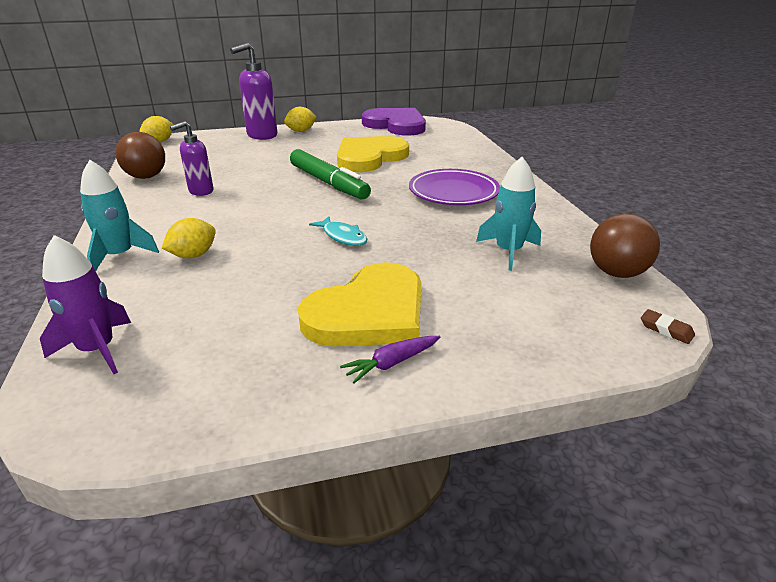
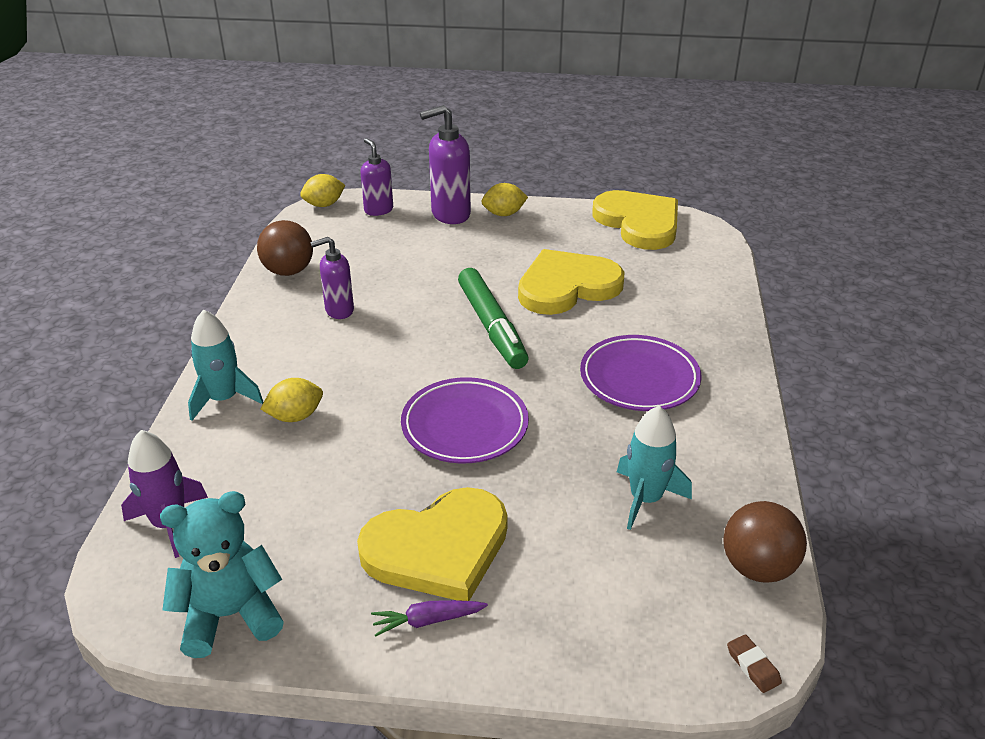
camera: 20 degrees right, 5 degrees up
turquoise fish [309,216,367,246] -> purple plate [401,377,529,464]
purple heart [362,108,426,136] -> yellow heart [592,190,678,250]
none -> turquoise teddy bear [160,491,284,658]
none -> purple soap dispenser [360,138,393,216]

